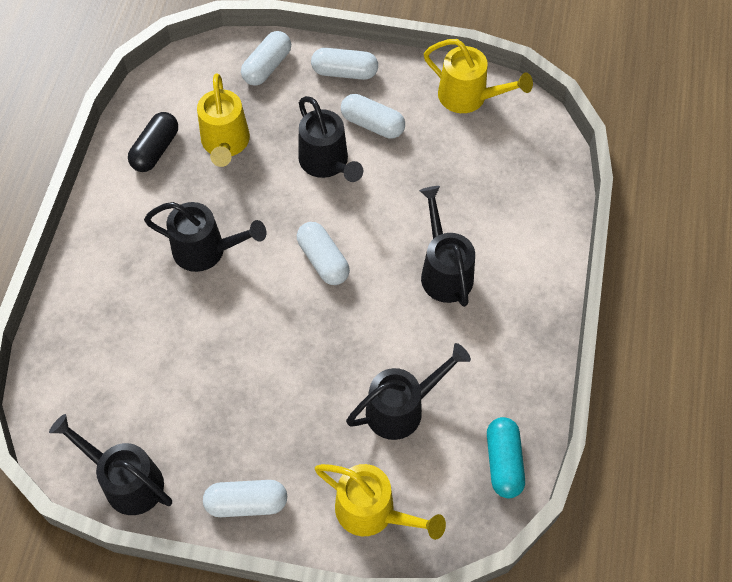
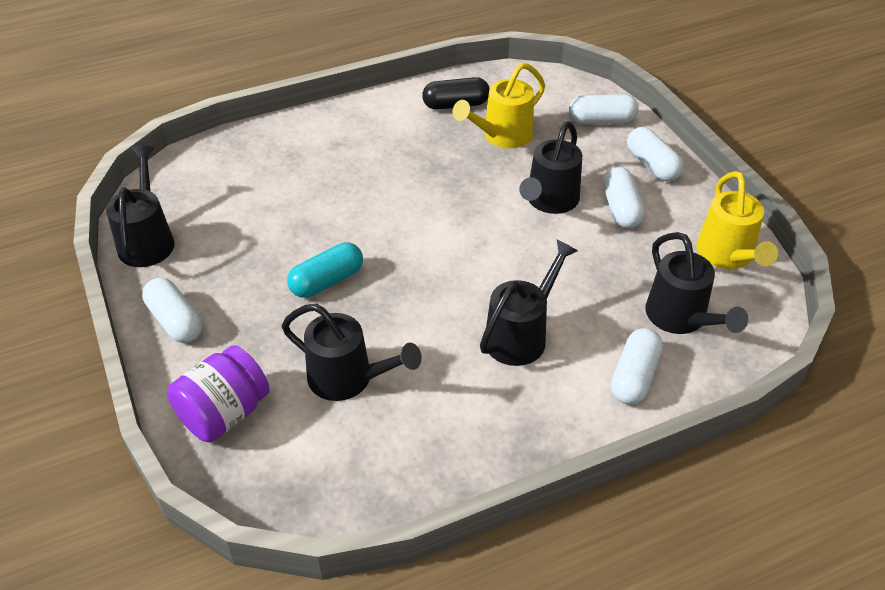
camera: 55 degrees right, 15 degrees down
black watering can [144,202,266,272] -> black watering can moved to [645,232,748,334]
white capsule [297,222,350,285] -> white capsule moved to [611,328,663,404]
yellow watering can [315,464,446,540] -> purple jar [167,345,270,442]
turquoise capsule [487,417,525,498] -> turquoise capsule moved to [287,242,363,298]

